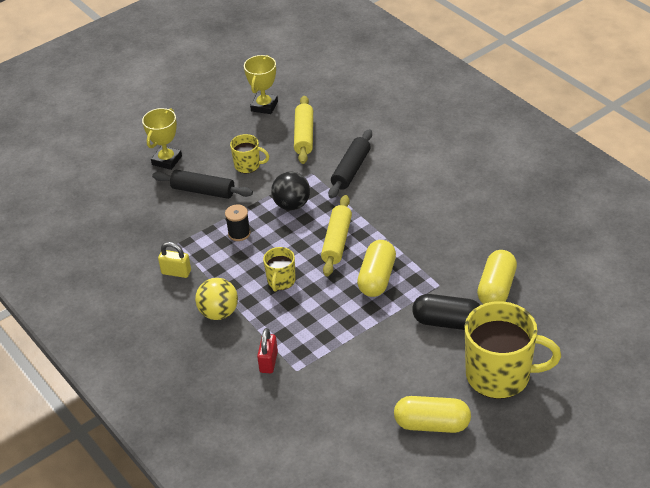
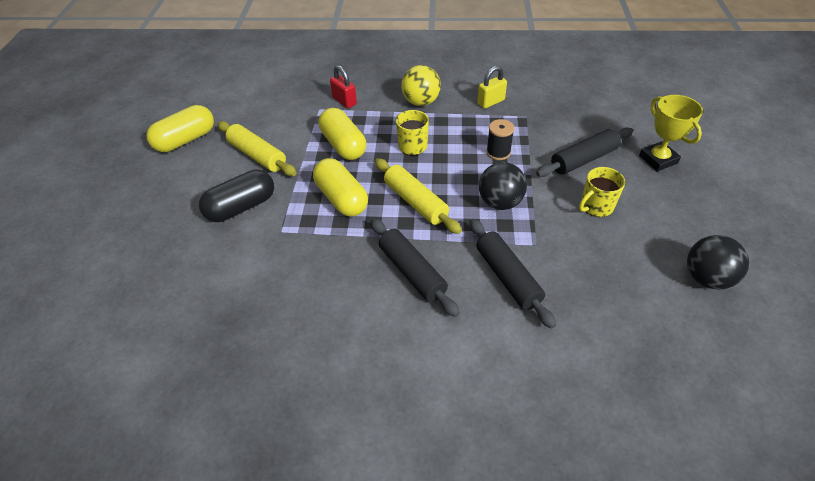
camera: 130 degrees right, 5 degrees up
yellow trophy [244,55,278,114] -> black ball [687,235,749,290]
yellow rolling pin [294,96,313,164] -> yellow rolling pin moved to [218,121,297,176]
yellow mug [465,301,561,399] -> none
yellow capsule [477,250,517,304] -> yellow capsule moved to [318,108,366,160]
none -> black rolling pin [371,218,460,317]

